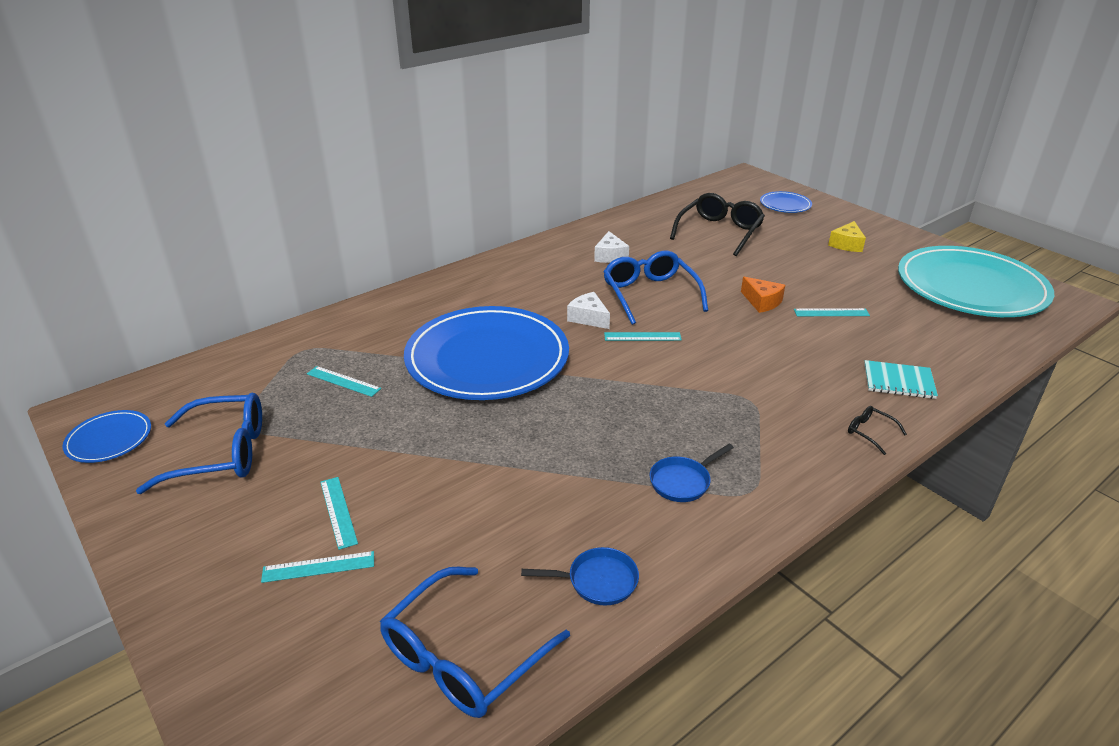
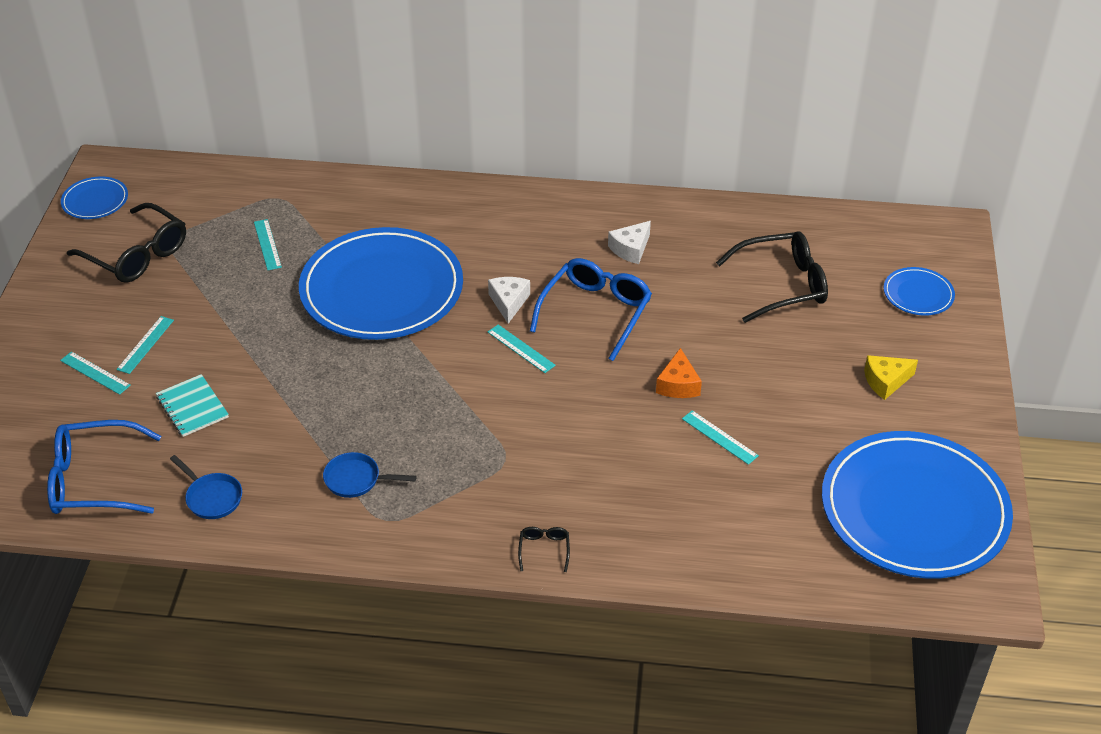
camera: 45 degrees right, 10 degrees up
blue glasses [136,393,262,494] -> black glasses [67,203,186,283]
turquoise notebook [864,360,938,399] -> turquoise notebook moved to [156,374,229,437]
turquoise plate [898,246,1054,317] -> blue plate [822,431,1013,579]

